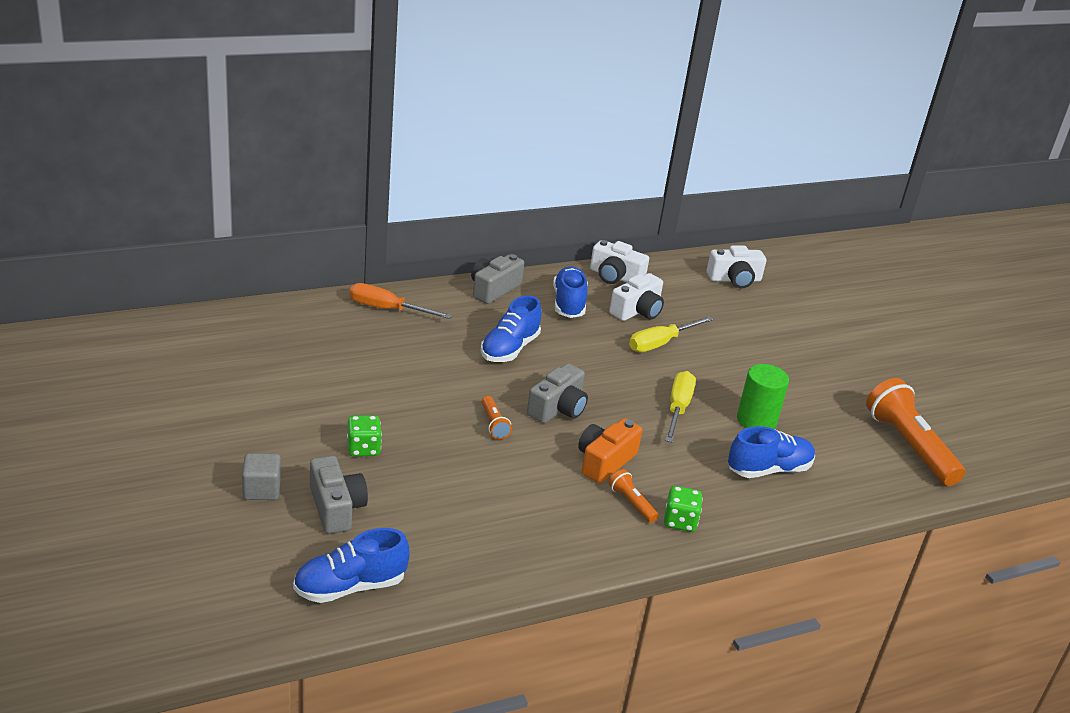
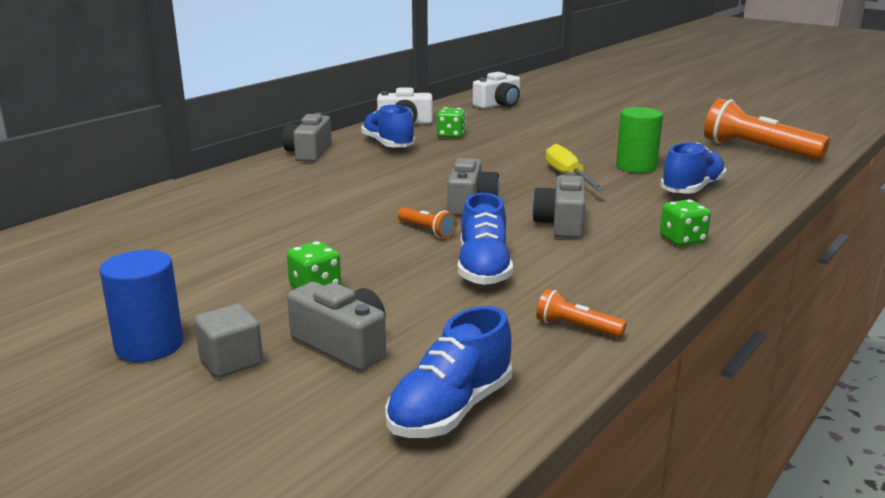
camera: 25 degrees left, 10 degrees down
orange screwdriver [350,283,452,319] -> none
blue shoe [480,296,541,362] -> blue shoe moved to [458,193,513,286]
orange camera [578,418,642,483] -> grey camera [532,172,585,238]
white camera [609,273,664,321] -> green dice [437,107,466,138]
orange flashlight [609,469,659,523] -> orange flashlight moved to [536,289,627,338]
yellow screwdriver [629,316,713,352] -> none
none -> blue cylinder [100,250,183,362]

